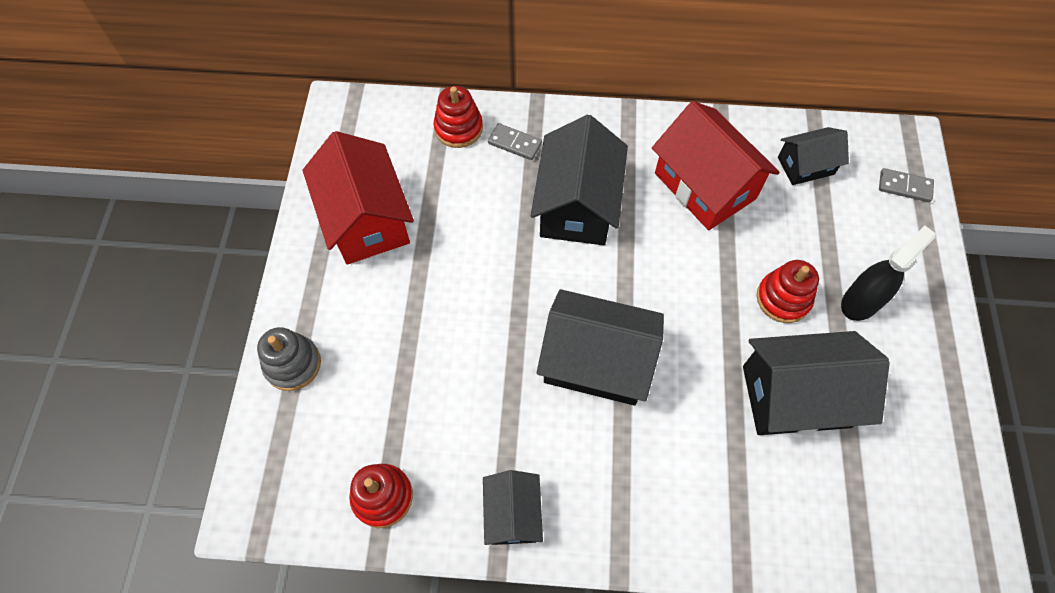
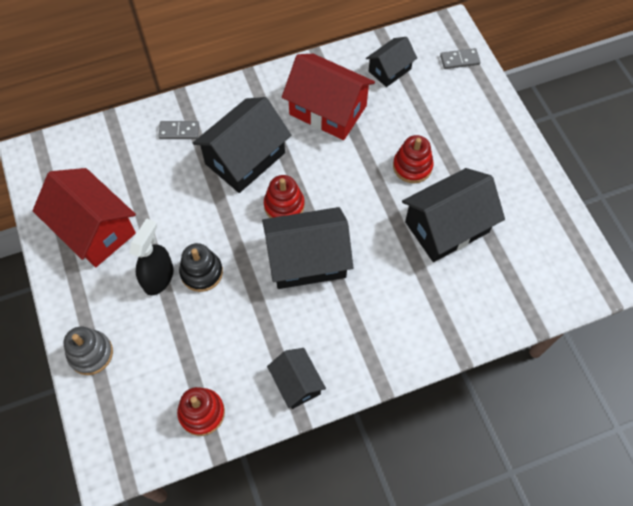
camera: 25 degrees left, 0 degrees up
red stacking toy [433,86,483,148] -> red stacking toy moved to [264,175,305,218]
black house [531,114,628,245] -> black house turned 60 degrees clockwise [193,97,291,193]
black spray bottle [841,225,936,321] -> black spray bottle moved to [129,218,174,296]
none -> black stacking toy [179,243,223,292]

